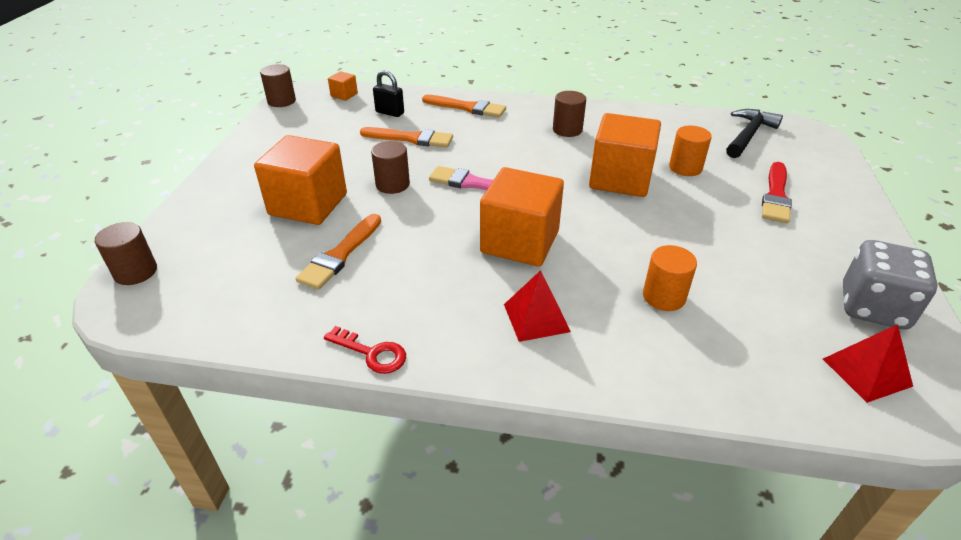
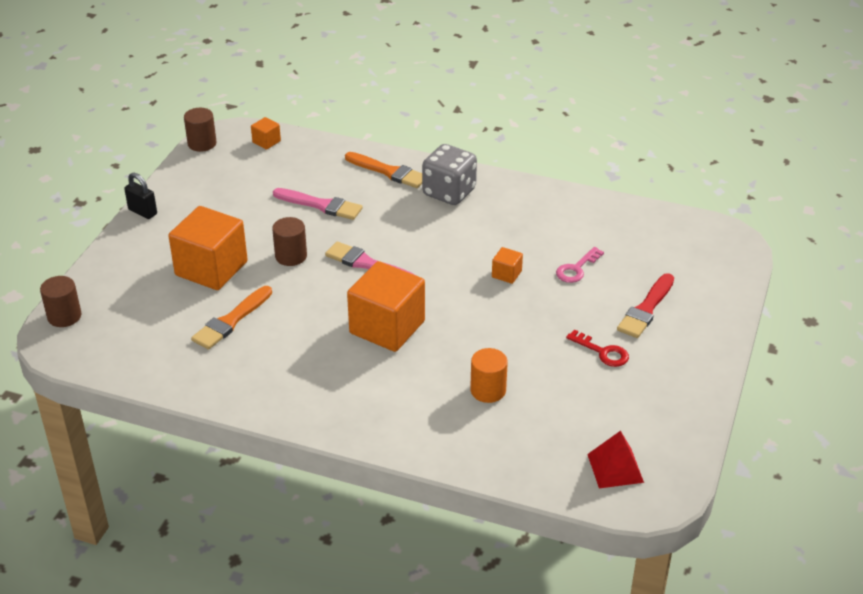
camera: 10 degrees right, 0 degrees up
red key [324,326,406,374] -> red key moved to [566,329,629,367]
orange brush [360,127,453,147] -> pink brush [273,188,363,220]
black padlock [373,70,404,117] -> black padlock moved to [124,173,157,219]
red pyramid [504,270,571,342] -> none
brown cylinder [553,91,586,137] -> none
orange cube [589,113,661,197] -> orange cube [492,247,523,284], size x0.43
orange cylinder [669,126,712,176] -> pink key [556,247,604,283]
black hammer [726,109,783,158] -> none
grey dice [843,240,938,330] -> grey dice moved to [422,144,477,205]

